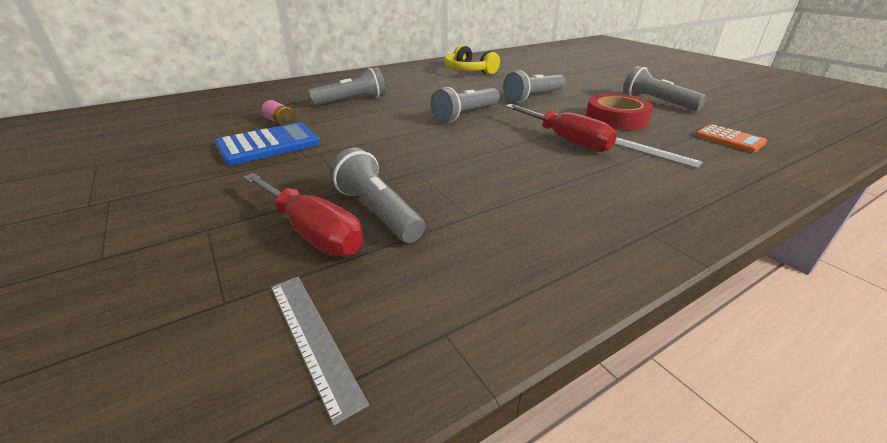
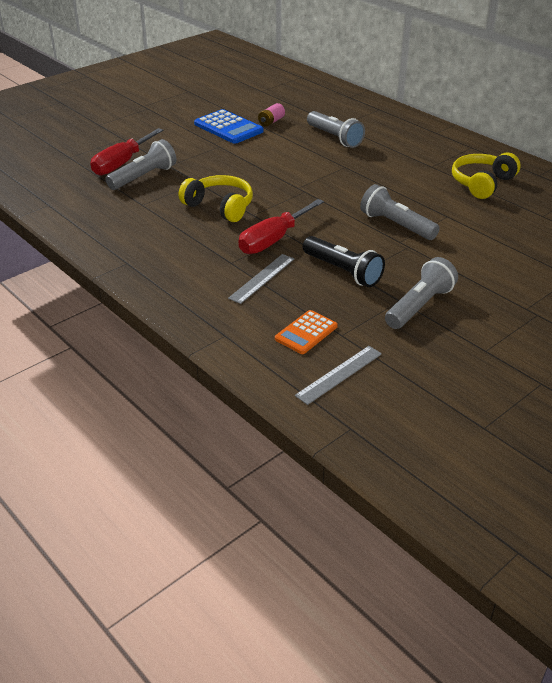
camera: 80 degrees right, 5 degrees up
grey ruler [271,277,369,425] -> grey ruler moved to [295,346,382,405]
grey flashlight [430,87,500,122] -> none
red tape [586,94,653,130] -> black flashlight [303,236,385,287]
none -> yellow headphones [179,175,253,222]

